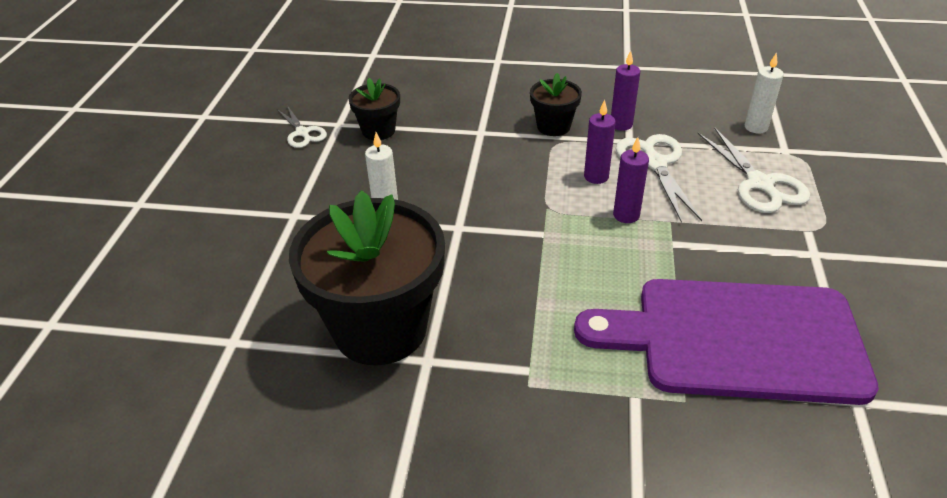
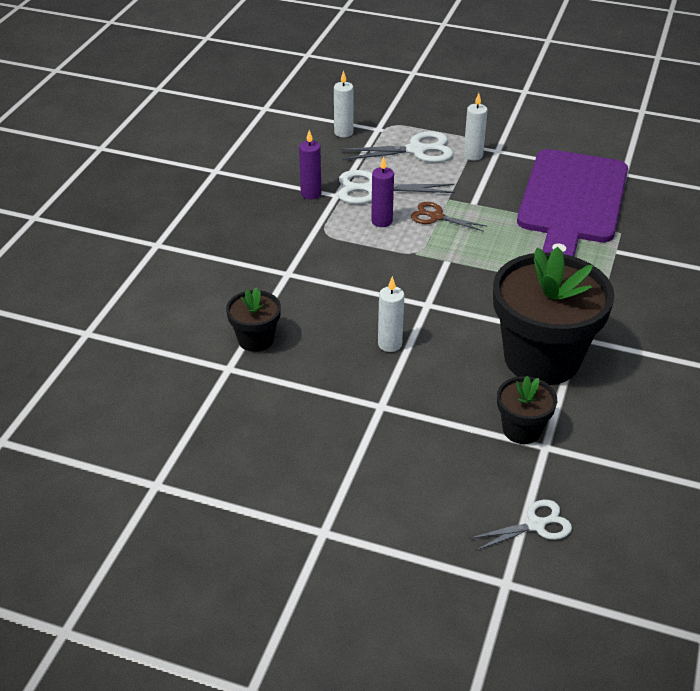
camera: 80 degrees left, 0 degrees up
white scissors [277,105,327,148] -> white scissors moved to [469,500,572,551]
black flower pot [530,73,582,136] -> black flower pot moved to [497,376,557,444]
purple candle [613,137,649,223] -> brown scissors [411,202,488,232]
none -> white candle [463,93,488,161]

